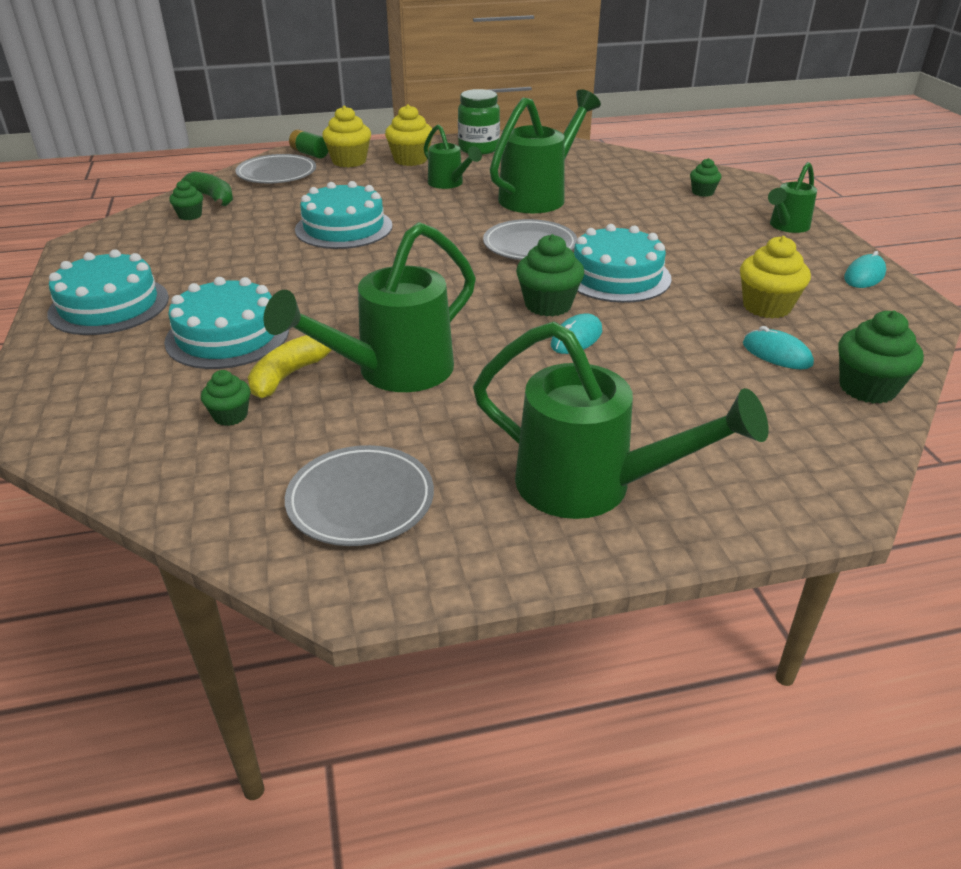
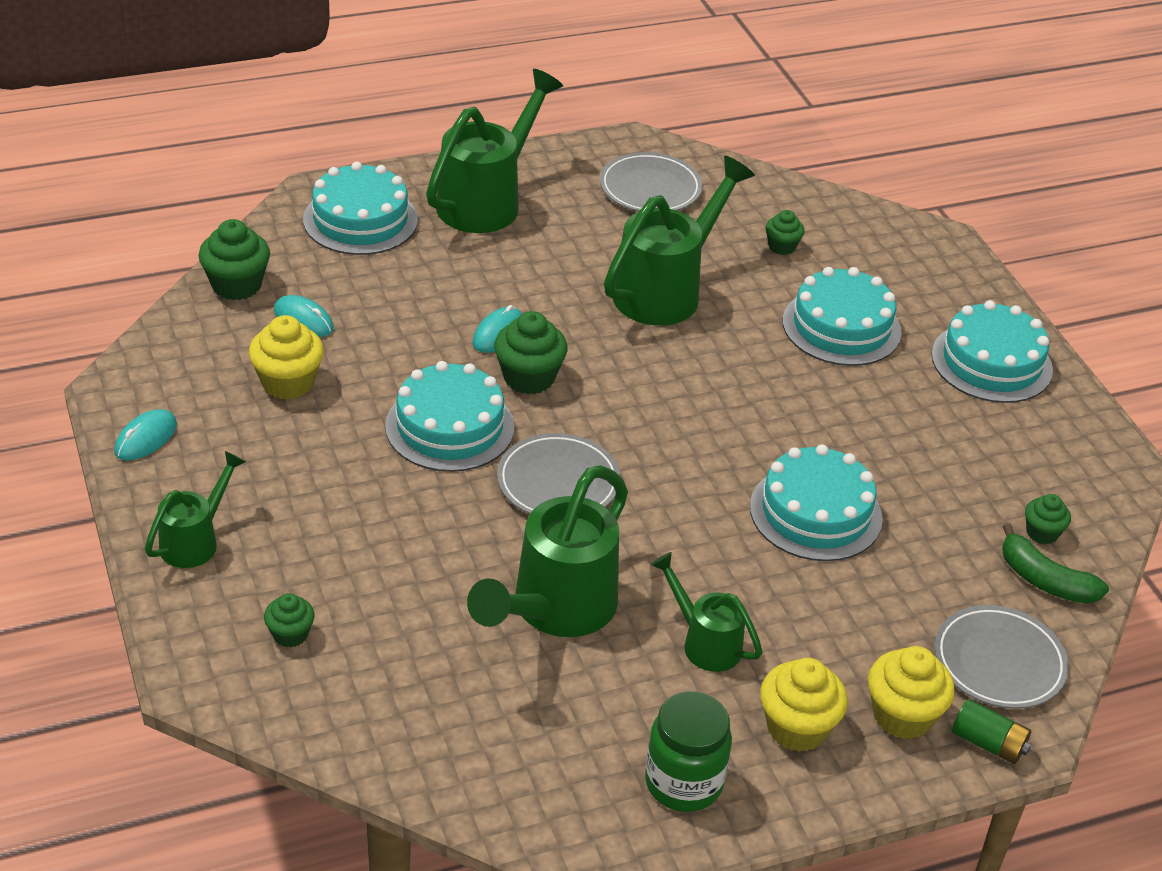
camera: 170 degrees right, 5 degrees up
yellow banana [248,335,332,398] -> none
green watering can [473,321,769,519] -> green watering can turned 105 degrees clockwise [426,69,563,233]
none -> turquoise cake [303,162,418,255]

